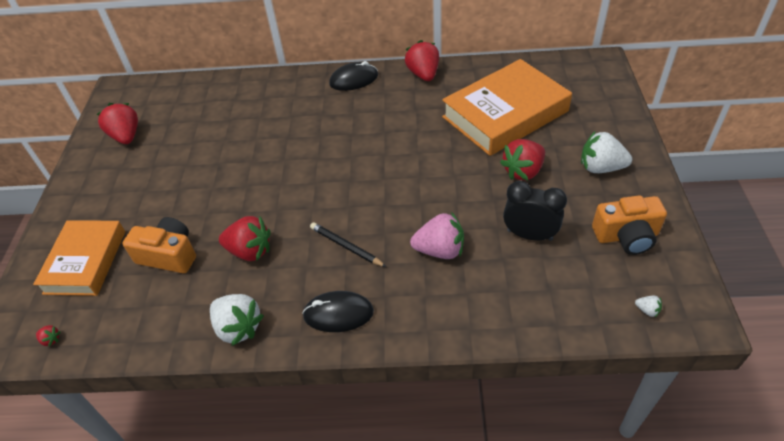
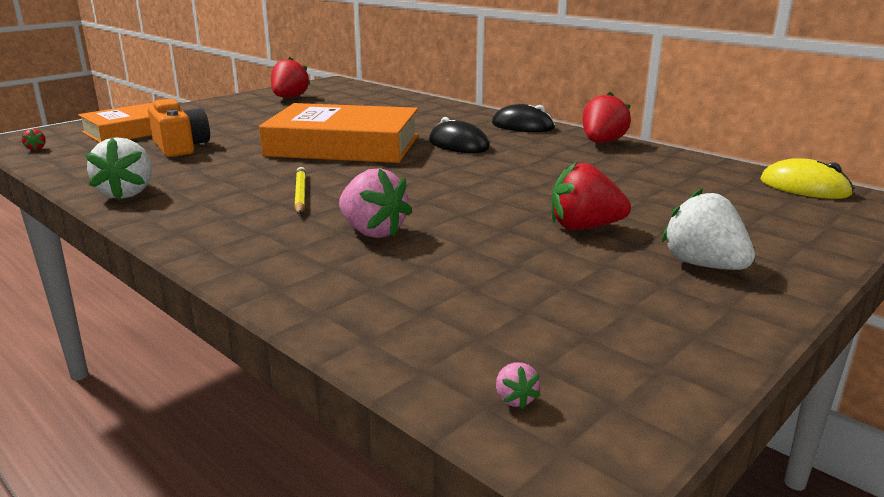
camera: 40 degrees right, 25 degrees down
red strawberry [219,216,271,261] -> none
black mouse [302,291,374,332] -> black mouse moved to [429,117,490,153]
black pencil [310,222,386,267] -> yellow pencil [295,167,306,215]
orange book [442,59,572,156] -> orange book moved to [259,103,418,163]
black clock [503,181,567,241] -> none
orange camera [592,195,667,255] -> none
white strawberry [635,296,662,317] -> pink strawberry [496,362,541,410]
none -> yellow mouse [760,159,854,199]

